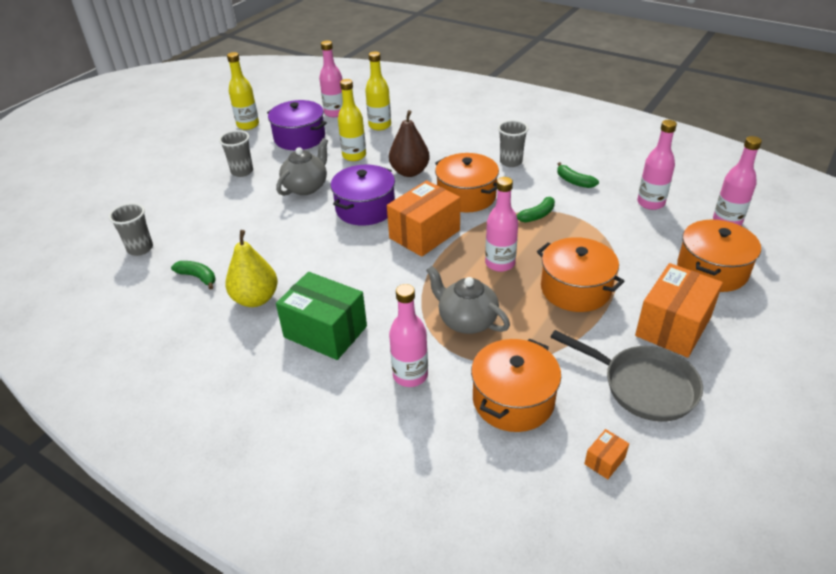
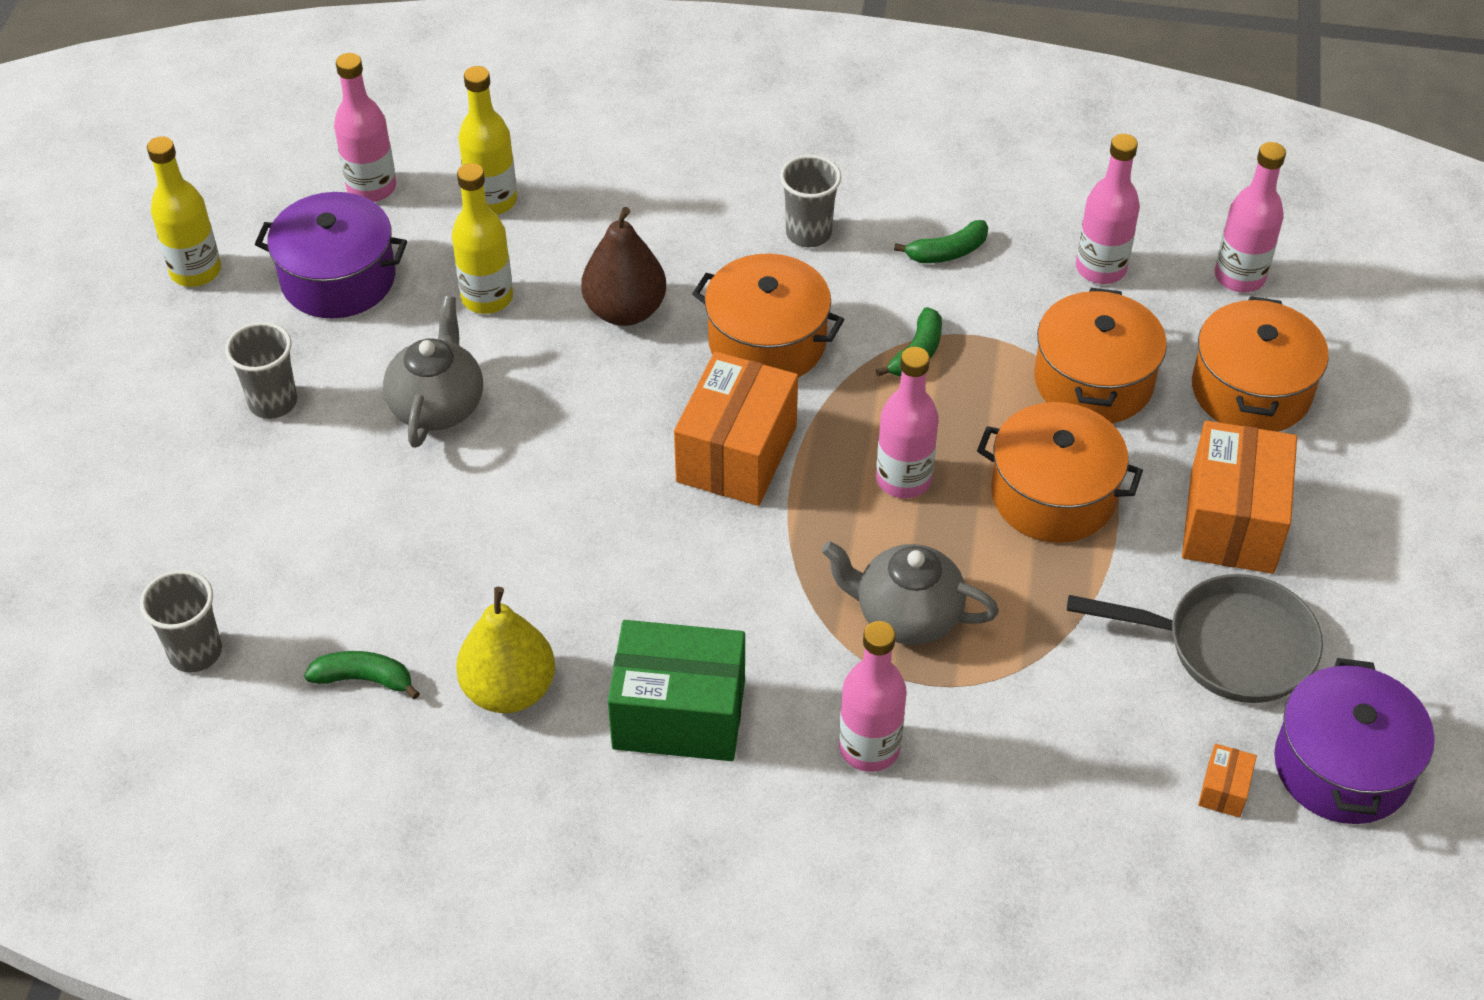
camera: 25 degrees left, 10 degrees up
purple pot [331,165,395,226] -> purple pot moved to [1274,658,1435,824]
orange pot [471,339,561,432] -> orange pot moved to [1034,288,1167,423]
green banana [557,162,599,188] -> green banana turned 45 degrees counterclockwise [894,220,988,263]

